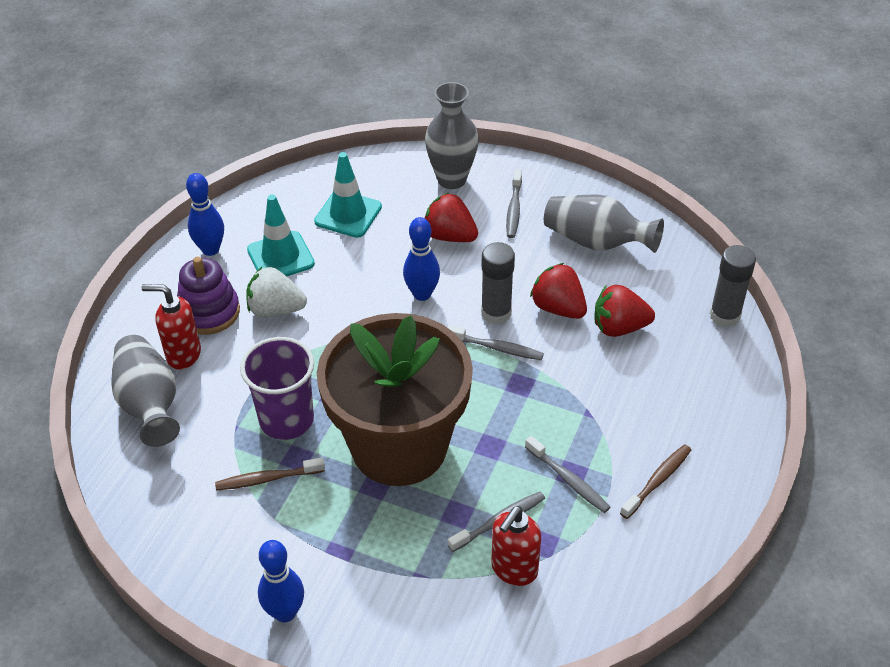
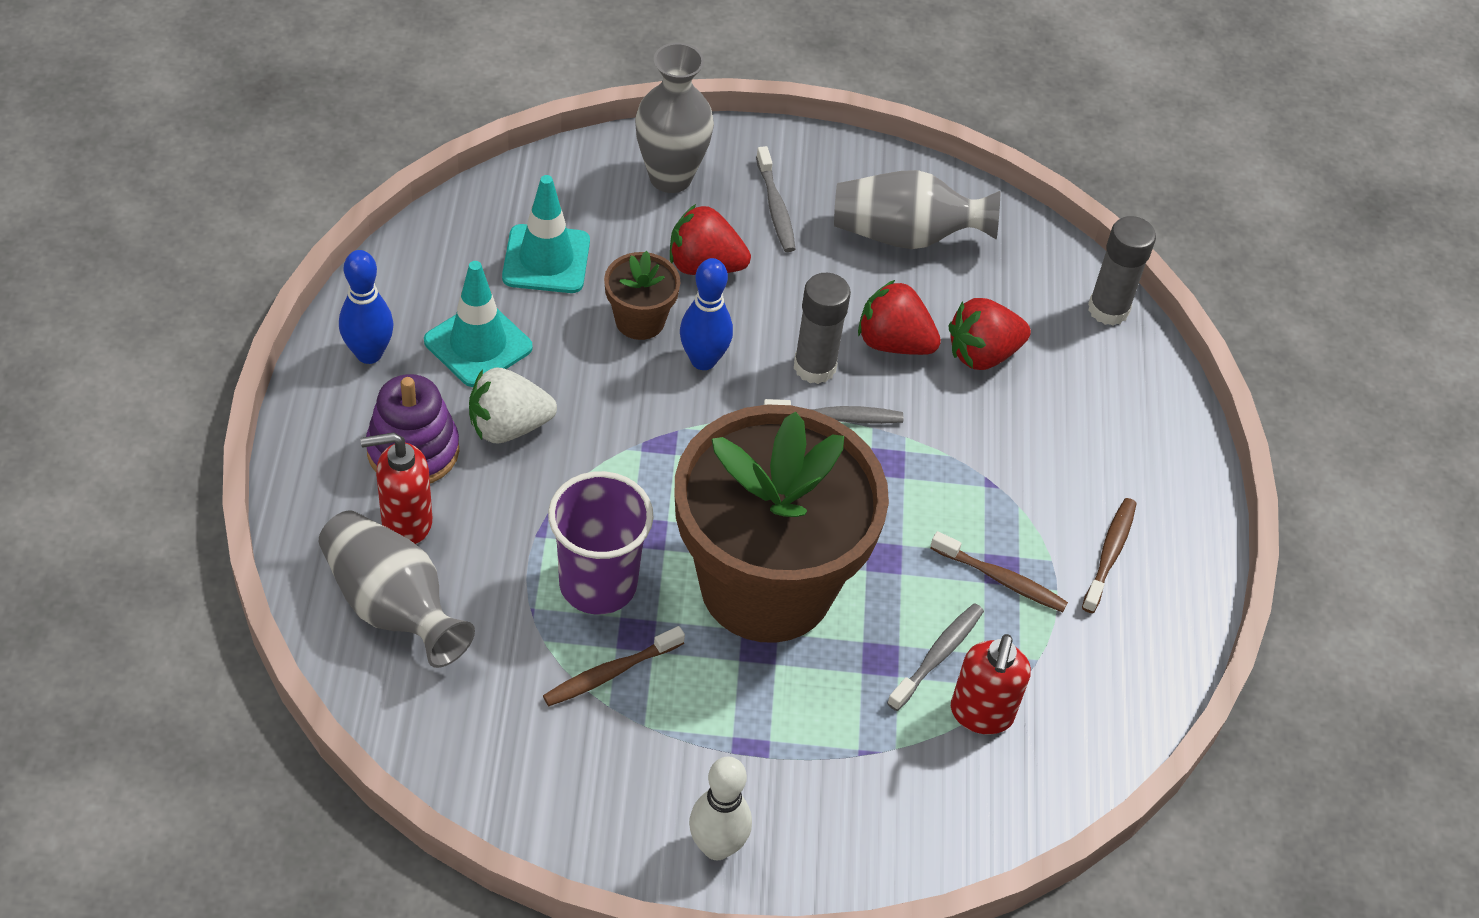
camera: 25 degrees left, 5 degrees up
blue bowling pin [258,540,304,622] -> white bowling pin [689,756,752,860]
grey toothbrush [525,436,610,513] -> brown toothbrush [930,531,1068,612]
none -> brown flower pot [604,251,681,340]

